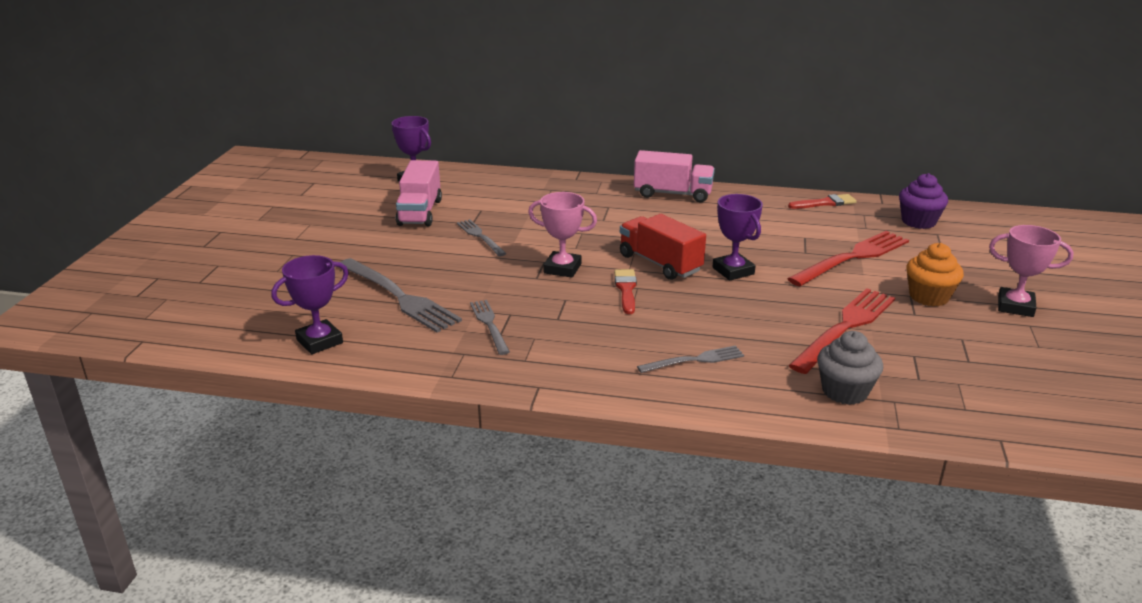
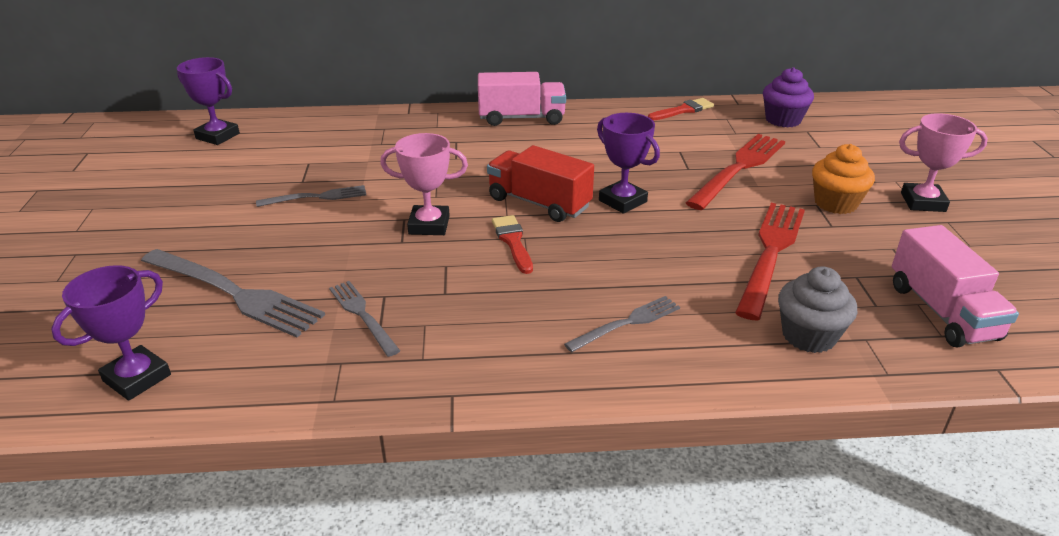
camera: 15 degrees left, 5 degrees up
pink truck [395,160,442,227] -> pink truck moved to [892,225,1019,348]
grey fork [457,219,507,256] -> grey fork turned 120 degrees clockwise [256,185,366,207]

